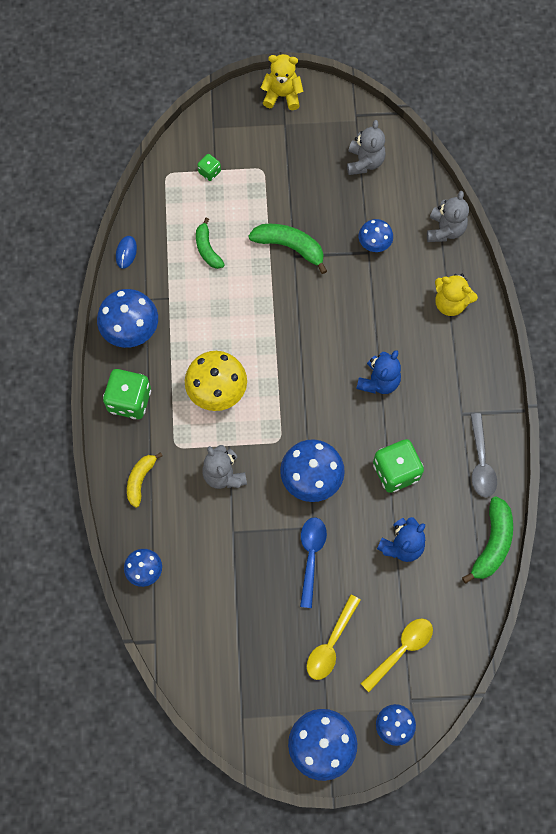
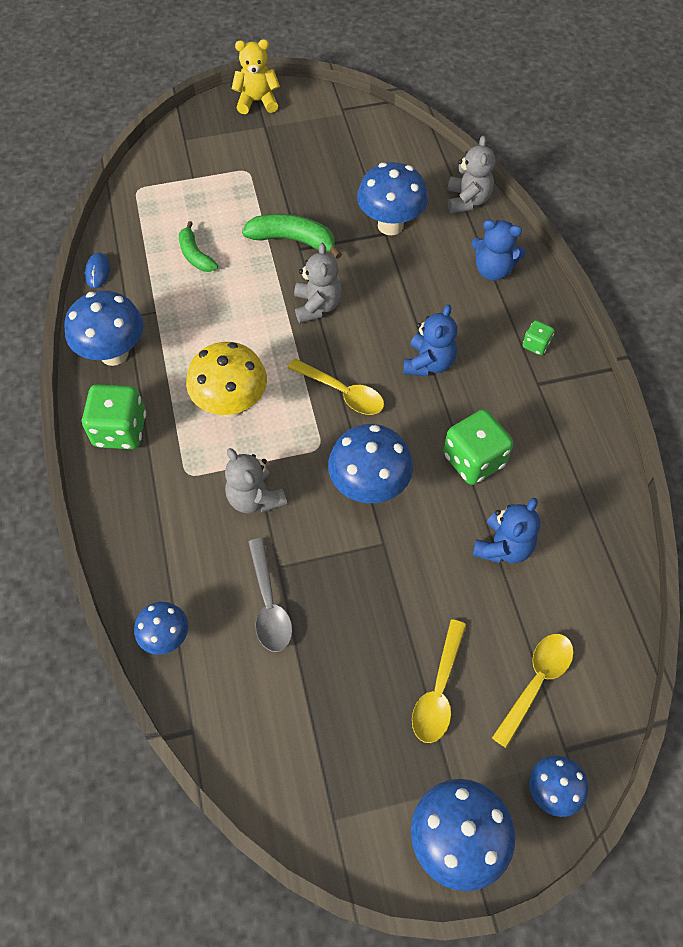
camera: 10 degrees left, 10 degrees down
yellow banana [127,452,163,508] -> none
green dice [197,154,221,181] -> green dice moved to [523,320,555,355]
blue spoon [300,517,327,608] -> none
grey teddy bear [347,120,386,175] -> grey teddy bear moved to [294,243,342,323]
blue mushroom [359,219,393,252] -> blue mushroom [357,162,428,235], size x1.69
yellow teddy bear [435,274,478,316] -> blue teddy bear [472,220,526,281]
green banana [462,496,513,584] -> none
grey spoon [470,413,497,497] -> grey spoon moved to [248,538,293,652]
none -> yellow spoon [288,359,384,415]

